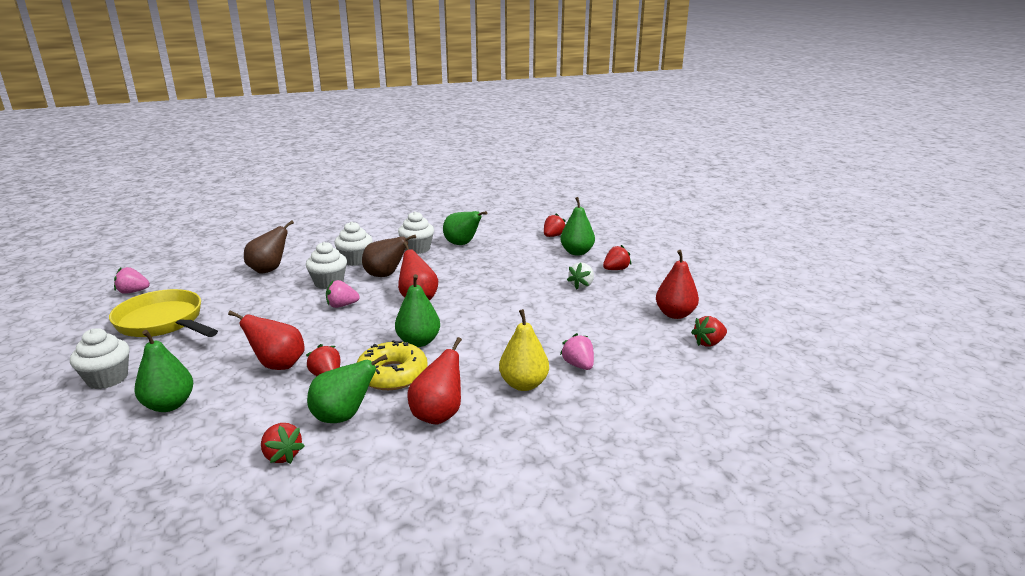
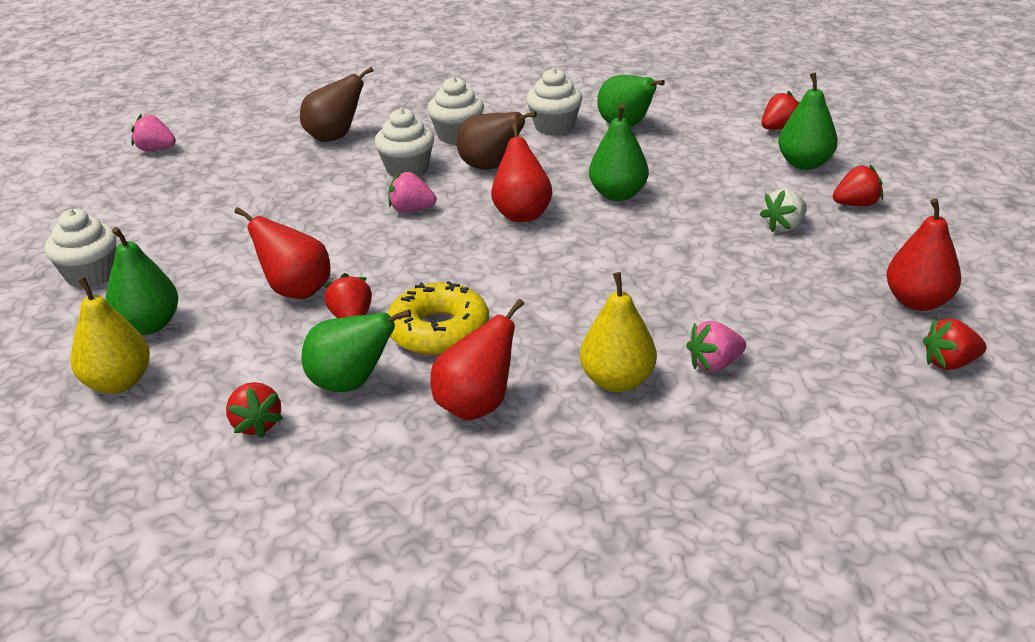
camera: 20 degrees right, 10 degrees up
yellow pan [109,289,218,337] -> none
green pear [395,274,440,347] -> green pear moved to [589,104,649,201]
pink strawberry [560,333,594,370] -> pink strawberry turned 105 degrees counterclockwise [686,321,746,372]
none -> yellow pear [71,277,150,394]

